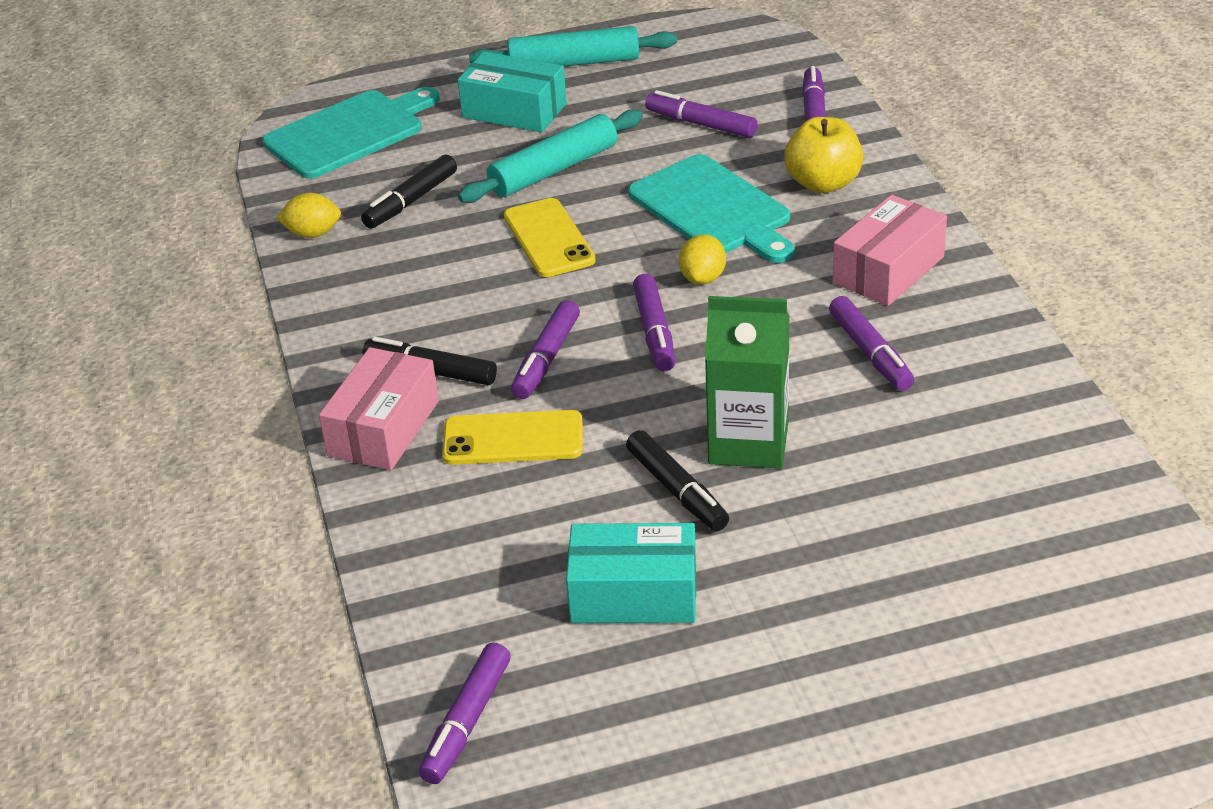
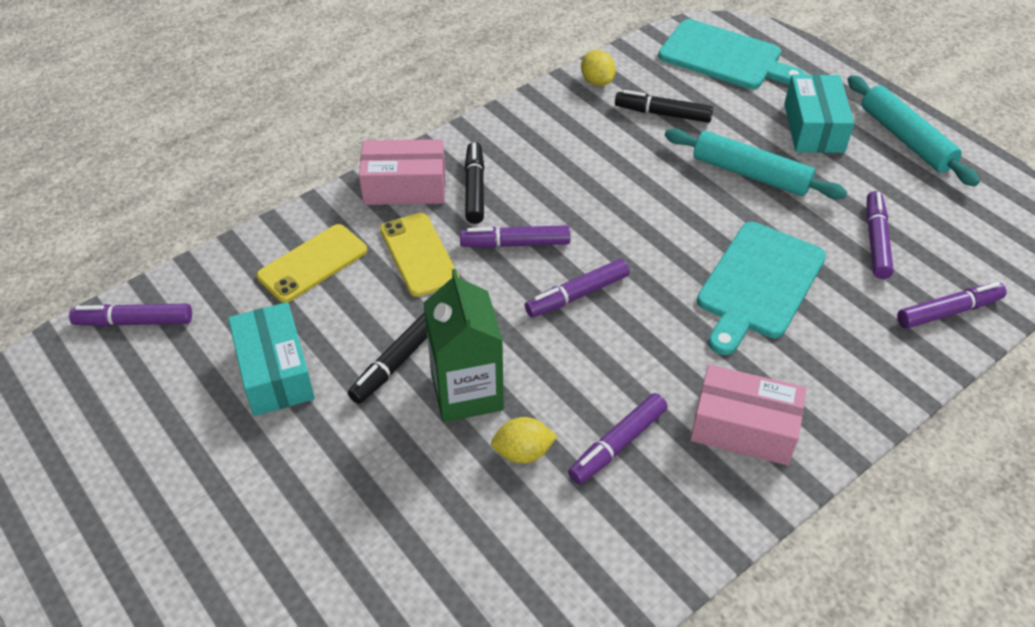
camera: 65 degrees right, 10 degrees up
yellow phone [504,198,596,277] -> yellow phone moved to [257,224,367,303]
yellow lemon [679,234,726,284] -> yellow lemon moved to [491,417,557,463]
yellow apple [784,117,863,193] -> none

